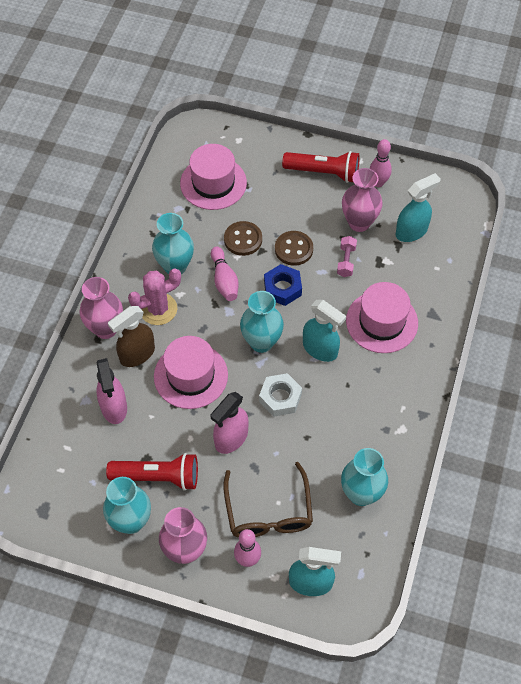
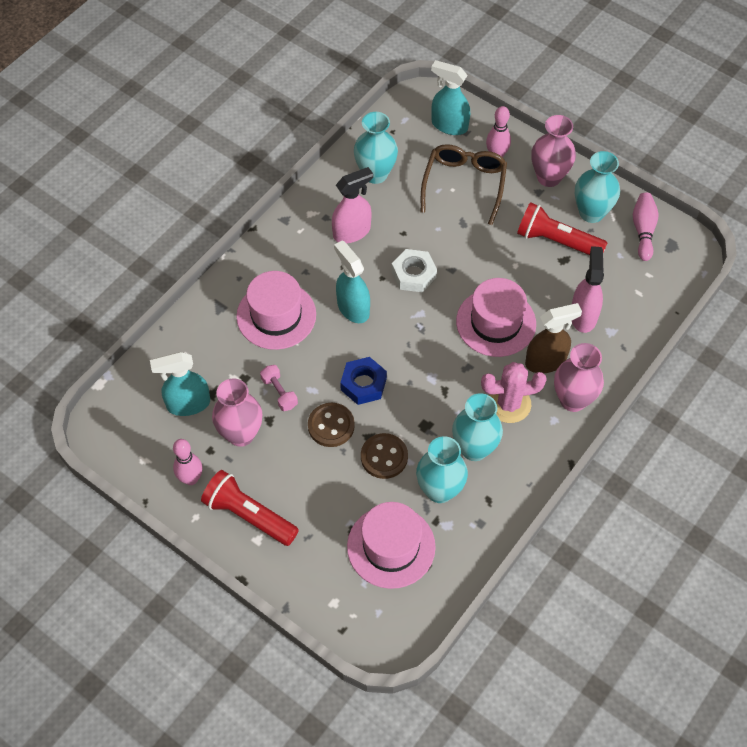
camera: 160 degrees left, 0 degrees up
pink spray bottle [210,392,249,454] -> pink spray bottle moved to [332,167,373,243]
pink bowling pin [211,246,239,301] -> pink bowling pin moved to [633,193,659,261]
turquoise vase [240,291,284,353] -> turquoise vase moved to [416,436,468,503]
pink dumbbell [337,236,357,277] -> pink dumbbell turned 60 degrees counterclockwise [260,365,298,411]

